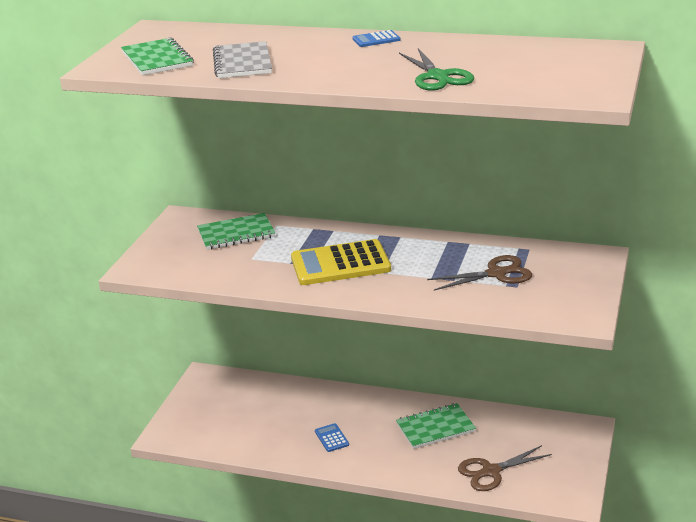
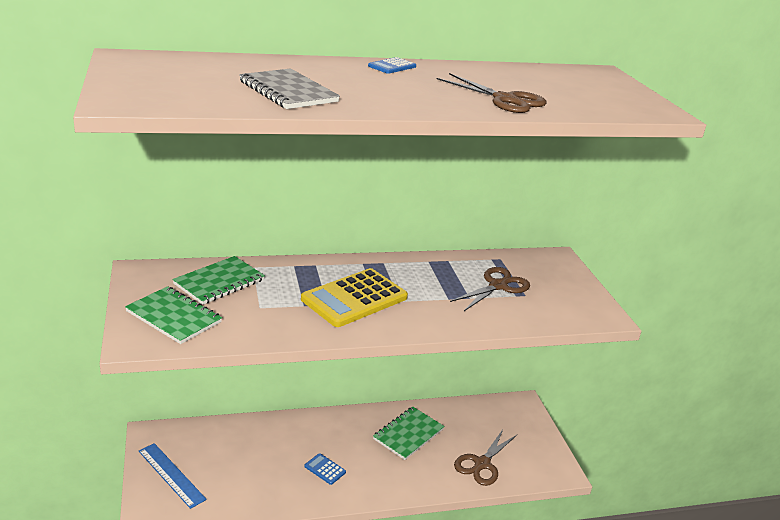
camera: 35 degrees left, 0 degrees up
green notebook [121,38,194,75] -> green notebook moved to [125,286,222,344]
green scissors [399,48,474,91] -> brown scissors [437,73,547,113]
none -> blue ruler [139,443,207,509]

